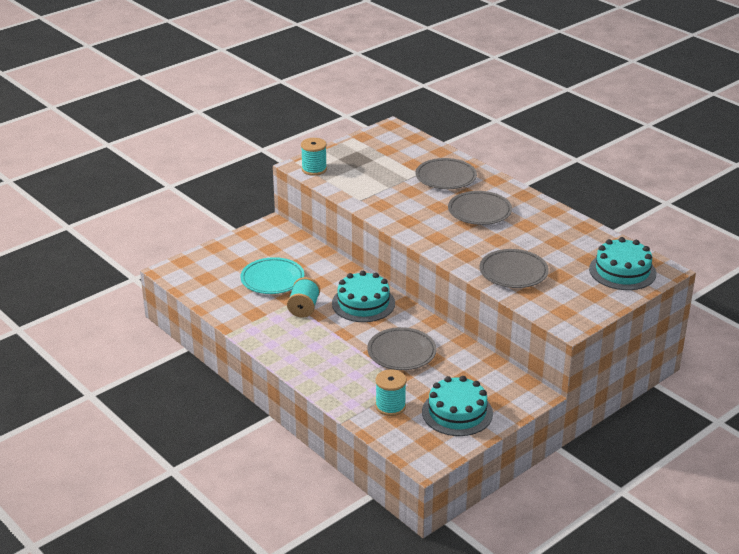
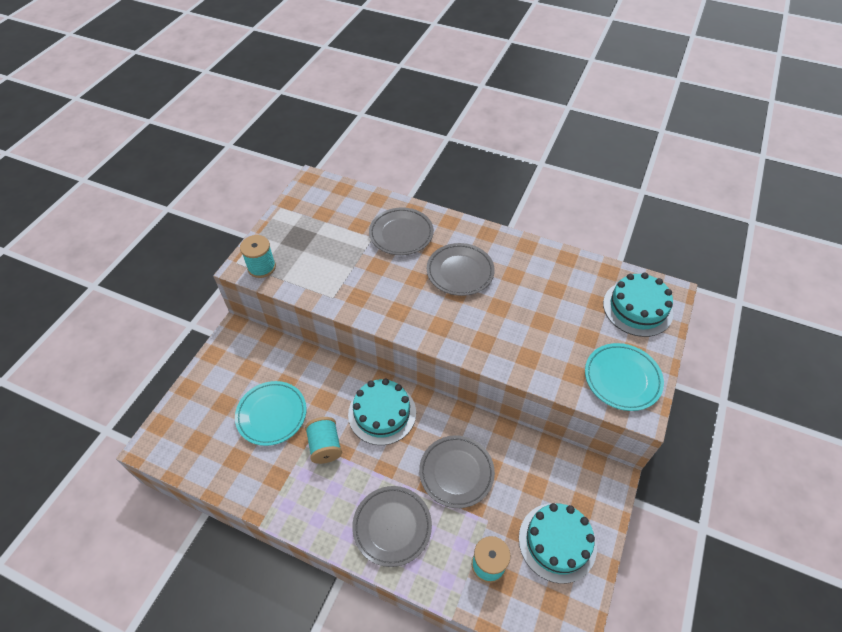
camera: 25 degrees left, 20 degrees up
grey plate [480,249,549,288] -> grey plate moved to [352,486,432,567]
none -> turquoise plate [585,343,664,411]

